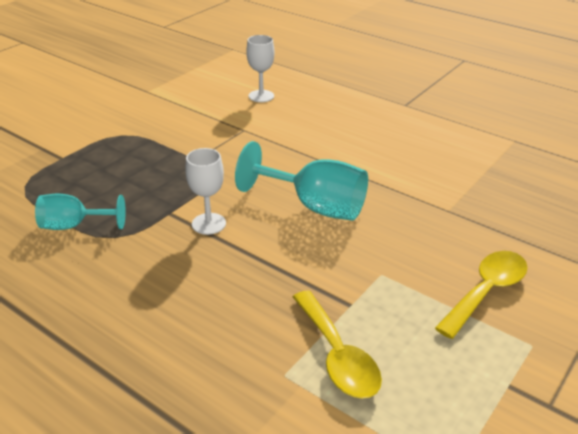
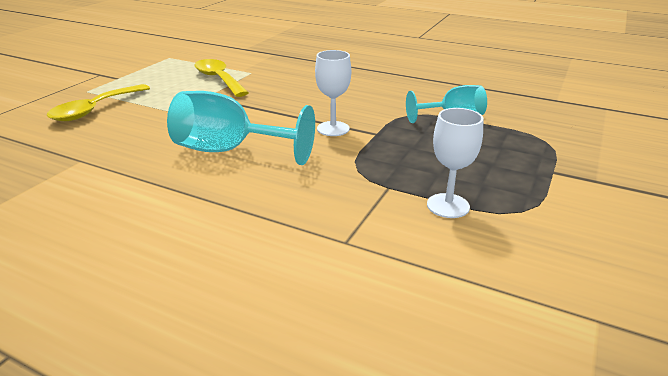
camera: 170 degrees right, 5 degrees down
white goblet [246,35,275,102] -> white goblet moved to [427,108,484,218]

